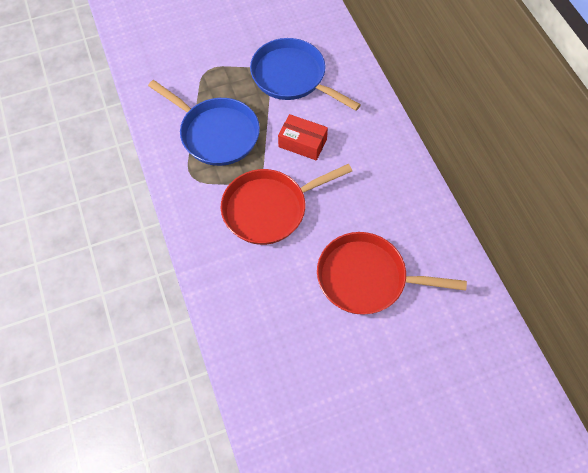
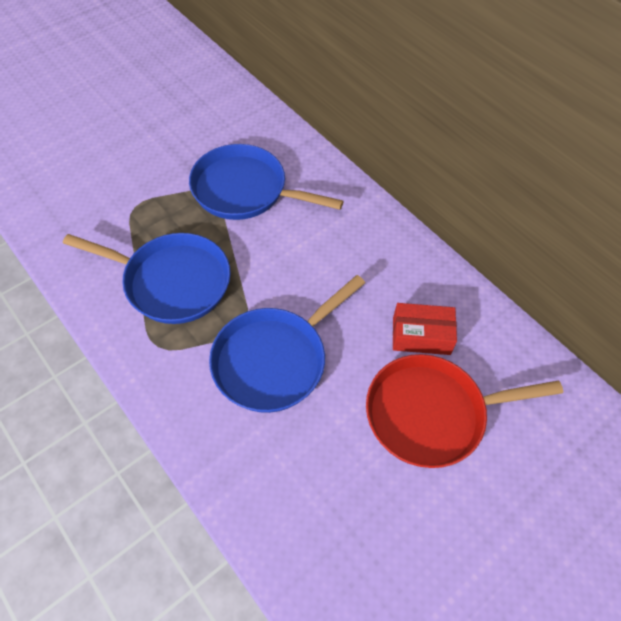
camera: 20 degrees left, 5 degrees down
red pan [221,164,352,245] -> blue pan [209,275,365,413]
red box [278,114,328,160] -> red box moved to [393,303,457,355]

